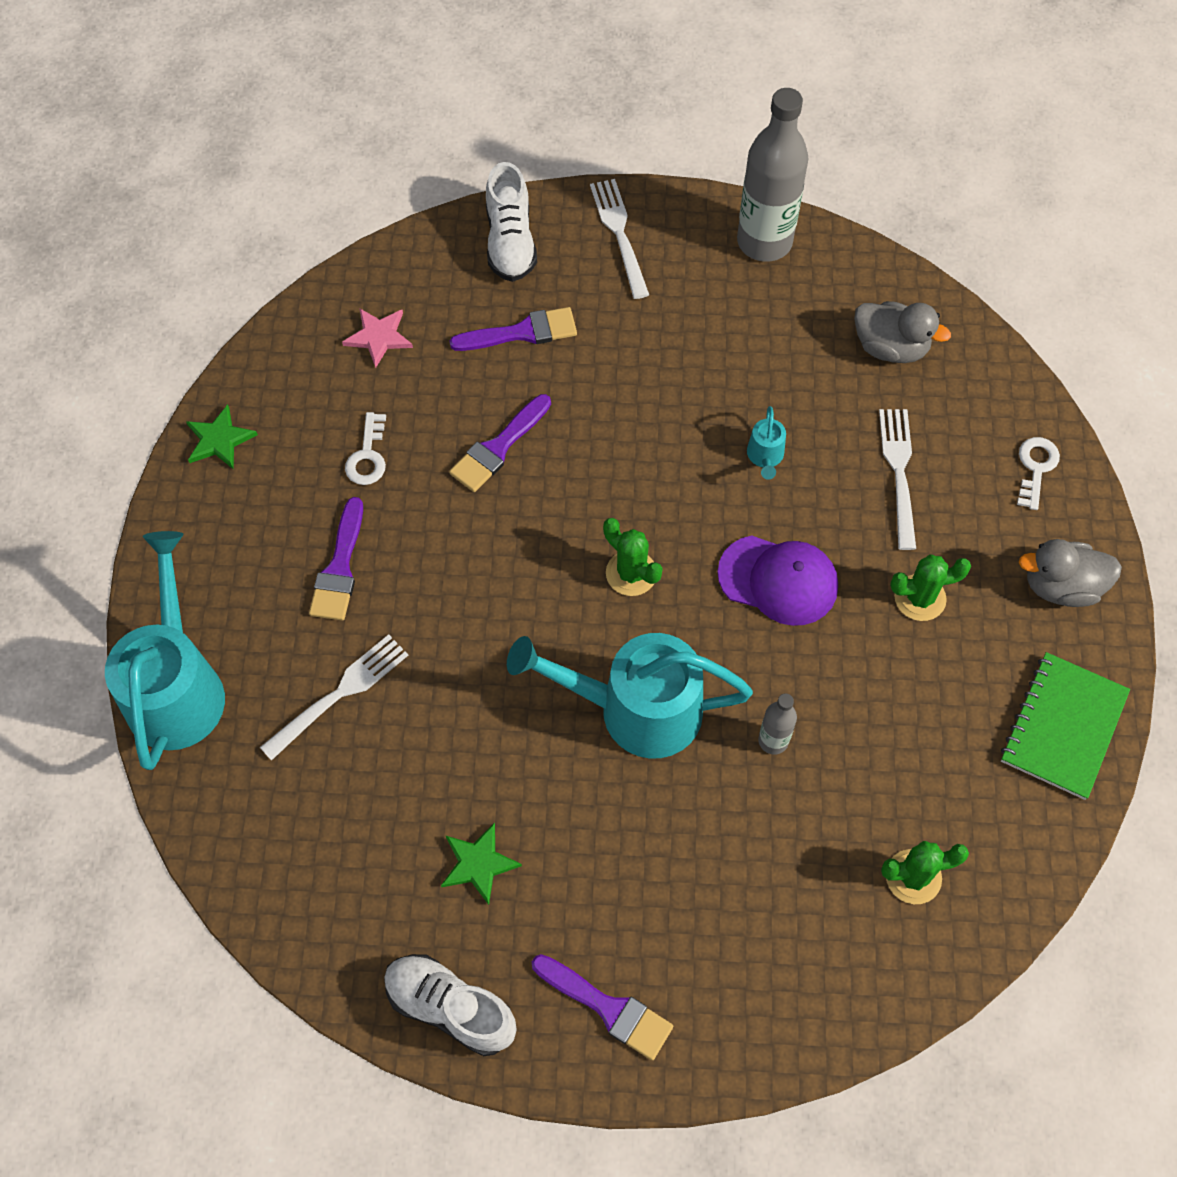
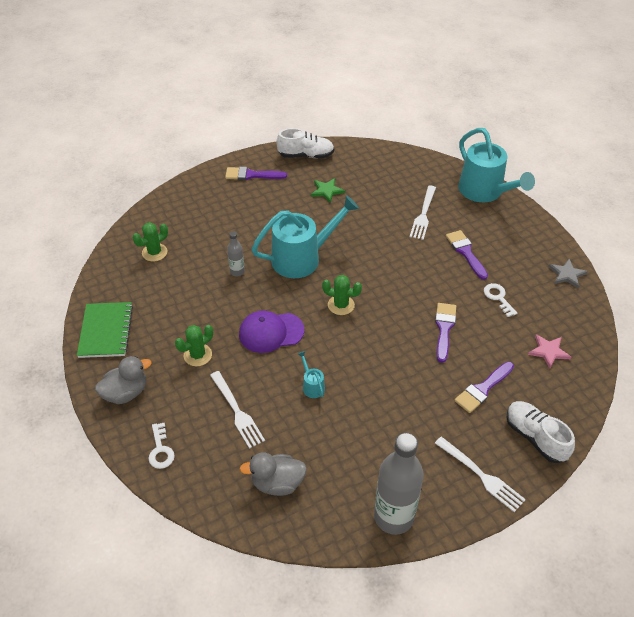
camera: 150 degrees right, 15 degrees down
green star [186,405,258,470] -> grey star [548,259,588,289]

